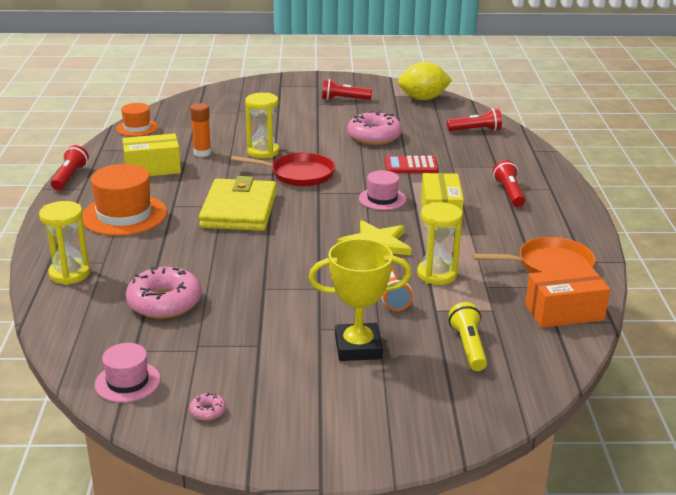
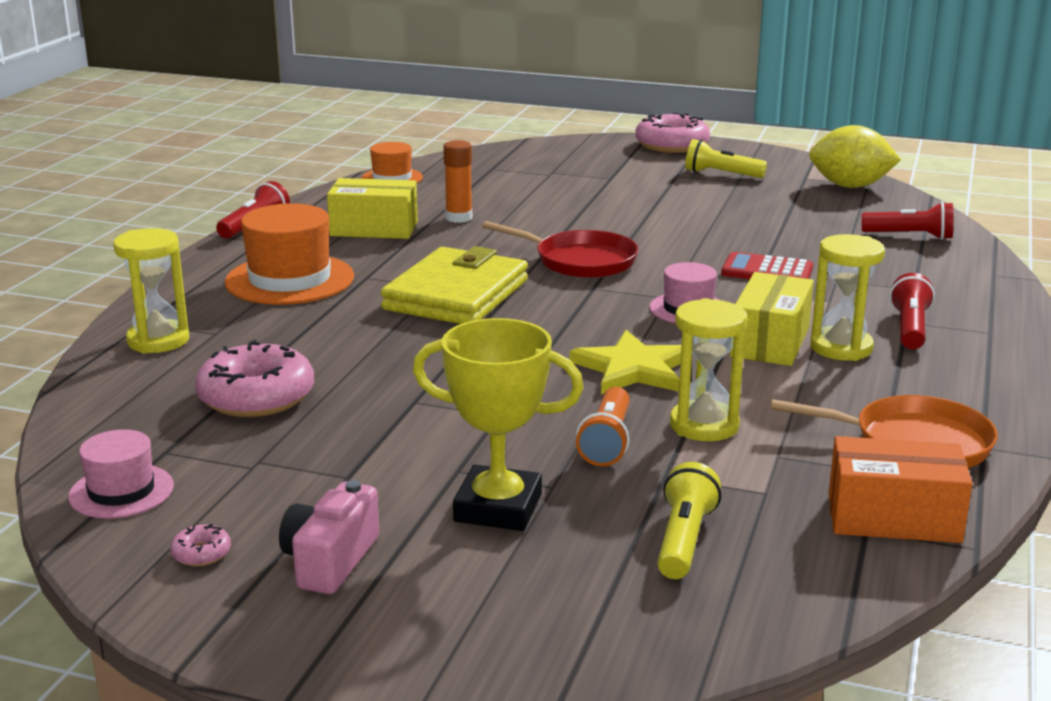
camera: 20 degrees right, 5 degrees down
yellow hourglass [245,93,279,159] -> yellow hourglass moved to [810,234,885,361]
red flashlight [322,79,372,100] -> yellow flashlight [685,139,767,178]
pink donut [347,111,402,145] -> pink donut moved to [635,113,710,153]
none -> pink camera [279,480,379,594]

